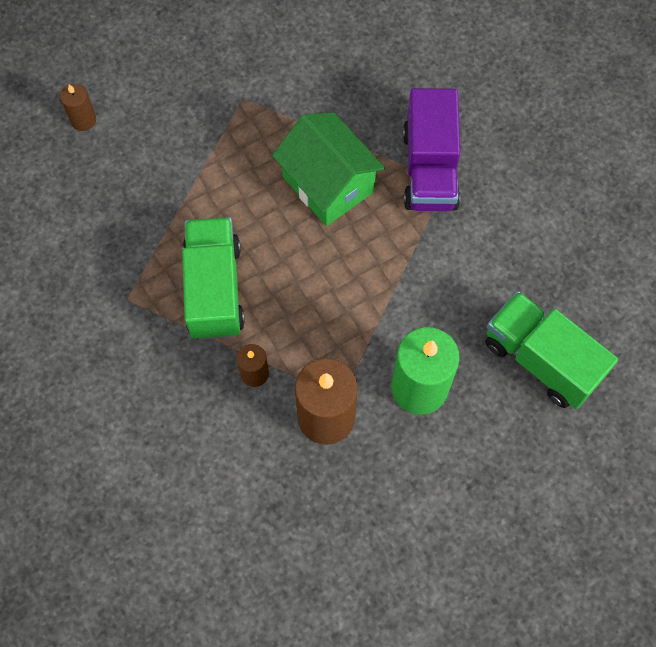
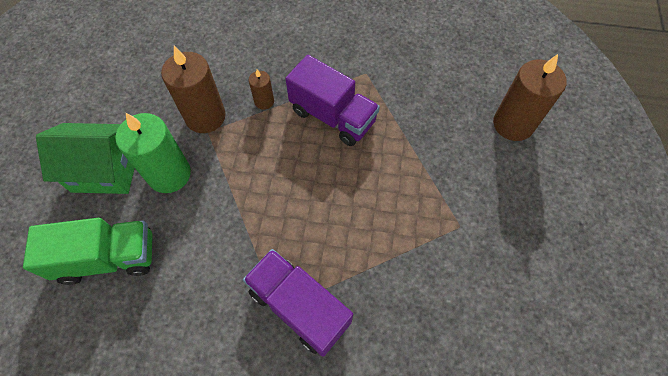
camera: 130 degrees right, 5 degrees down
brown candle [60,84,96,131] -> brown candle [493,54,567,141], size x1.99
green truck [182,217,245,340] -> purple truck [285,55,380,146]
green house [272,112,385,226] -> green house moved to [36,123,135,194]

